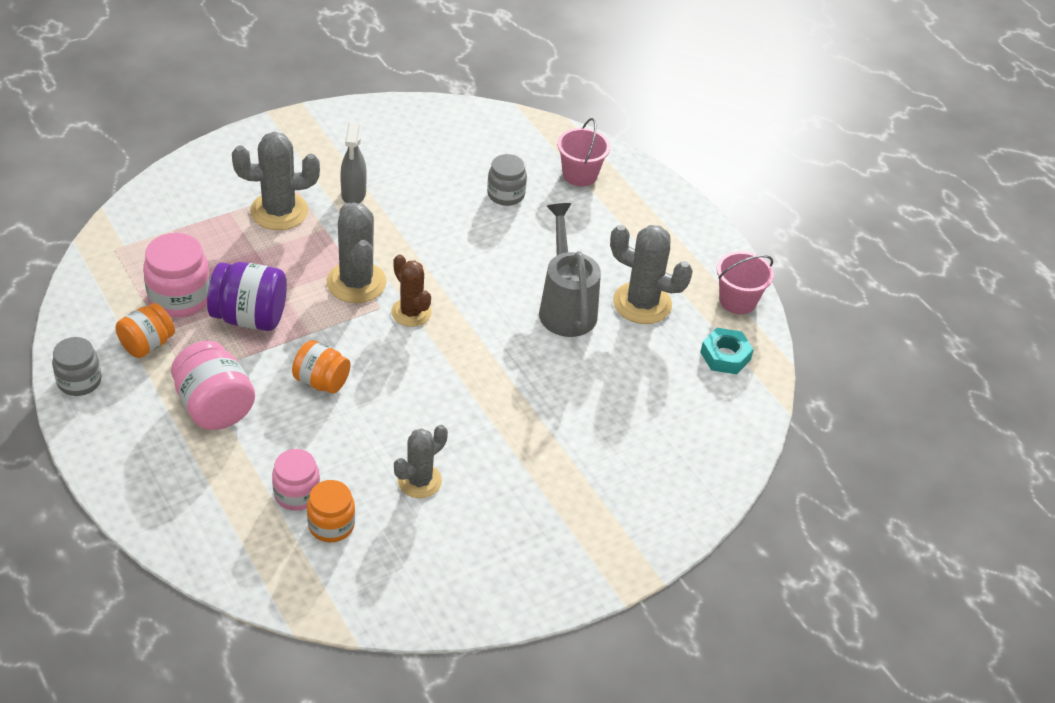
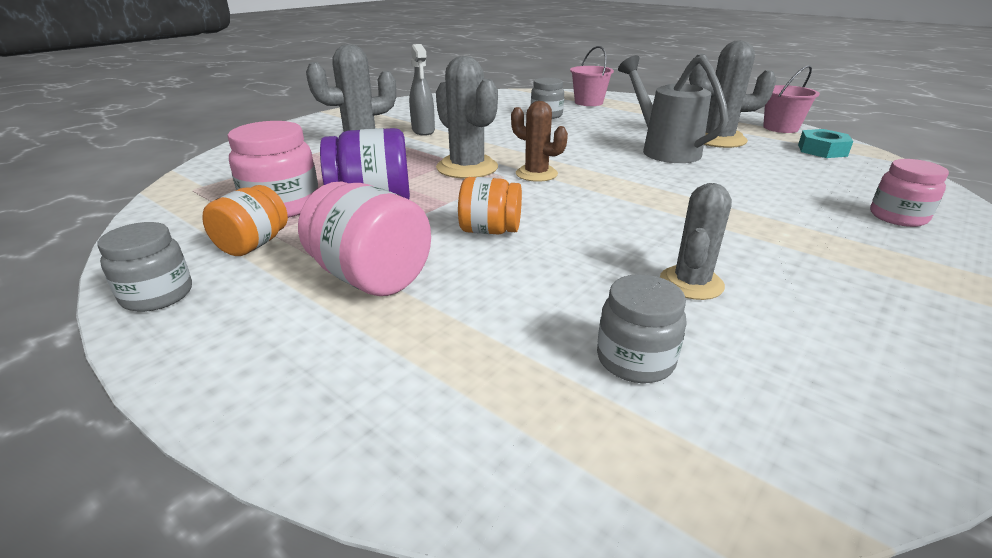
camera: 15 degrees left, 15 degrees down
pink jar [272,449,320,511] -> pink jar moved to [870,159,949,227]
orange jar [307,480,355,542] -> grey jar [597,274,687,383]

